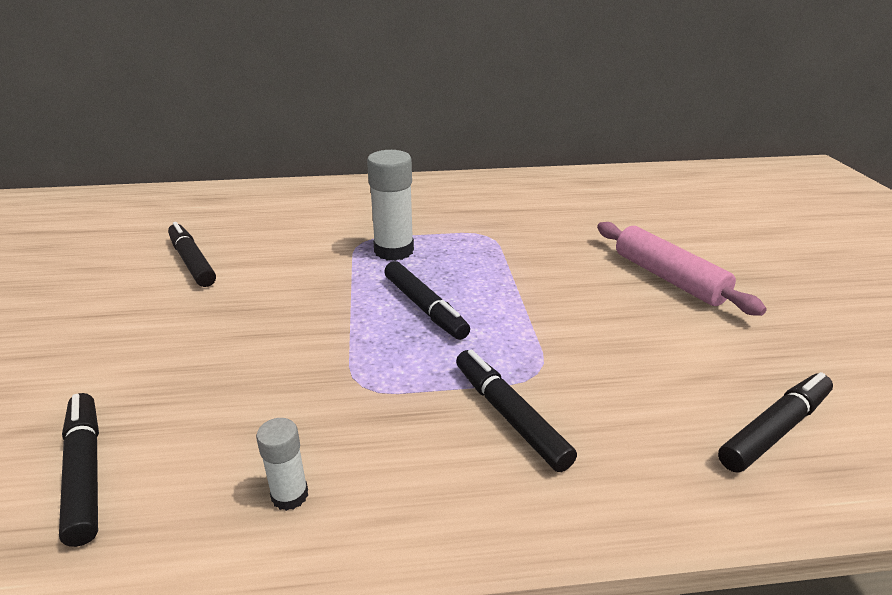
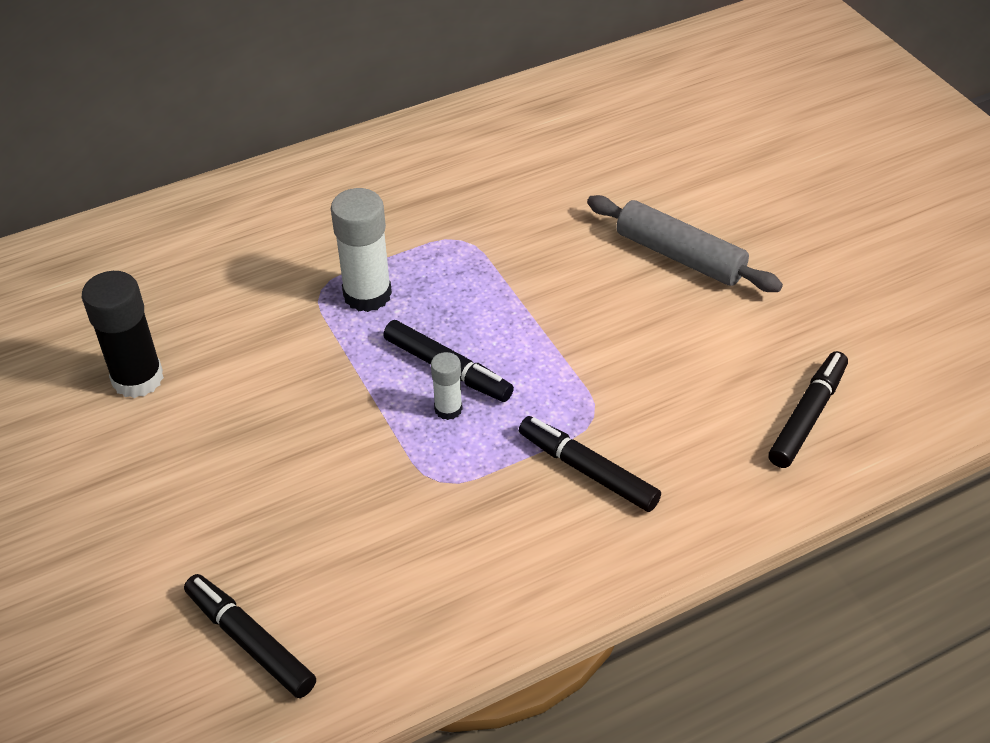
camera: 20 degrees left, 15 degrees up
black marker [168,222,216,287] -> black glue stick [82,271,164,398]
white glue stick [256,418,308,511] -> white glue stick moved to [431,352,463,420]
pink rolling pin [597,222,767,316] -> grey rolling pin [587,195,783,292]

